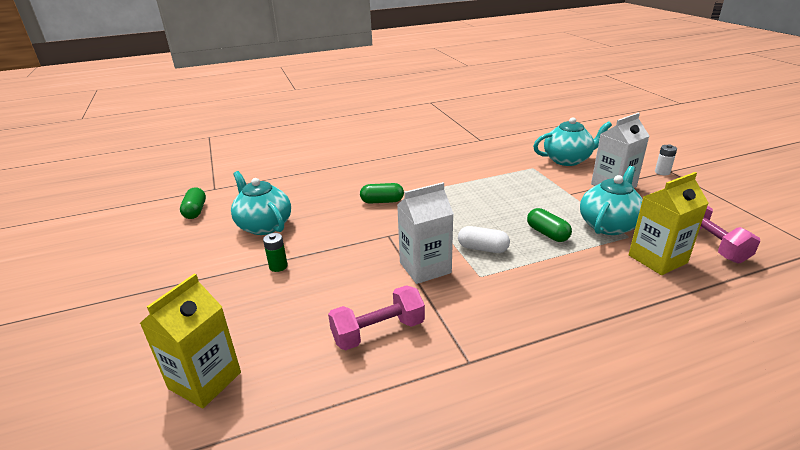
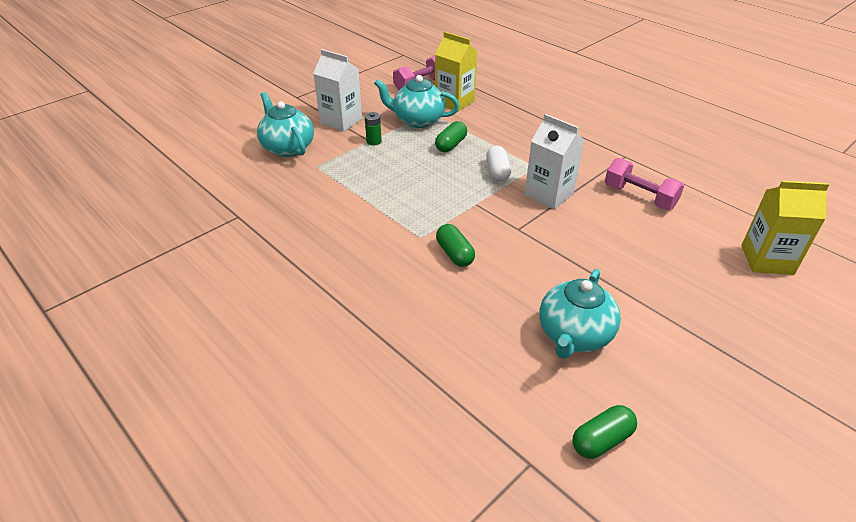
camera: 115 degrees left, 10 degrees up
green battery [263,233,288,272] -> green battery moved to [365,112,382,145]
white battery [655,144,677,175] -> none

